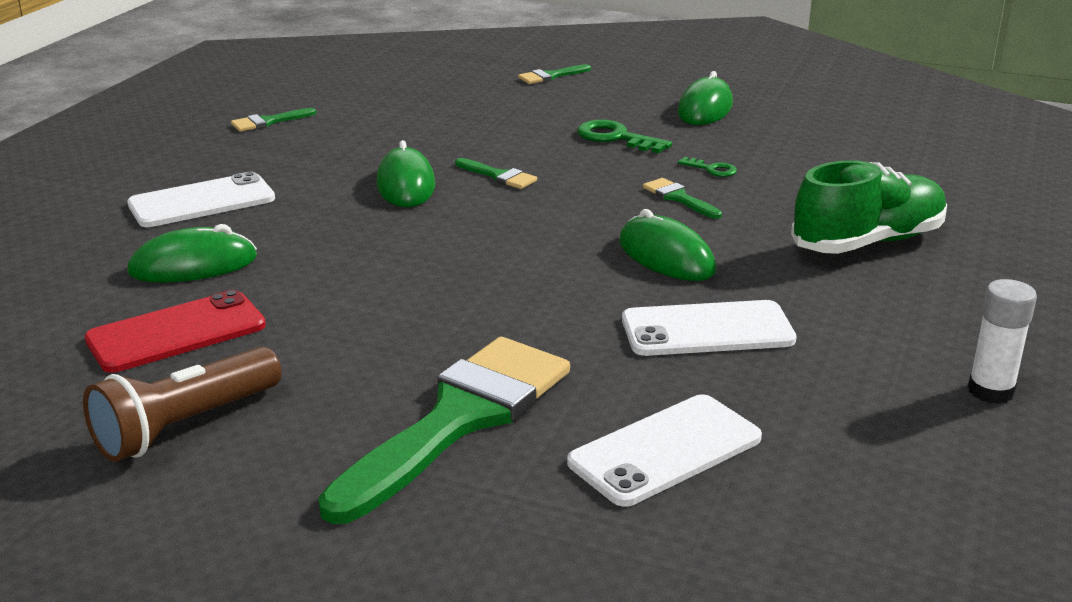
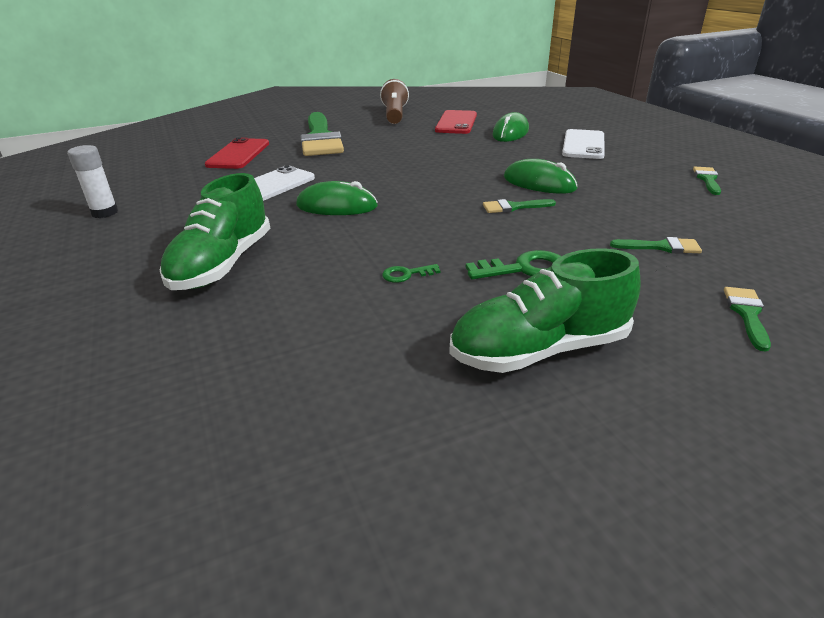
camera: 135 degrees right, 5 degrees up
white phone [567,394,762,507] -> red phone [205,137,269,169]
green brush [643,178,722,219] -> green brush moved to [610,237,702,254]
green mouse [677,71,733,125] -> green shoe [449,248,640,373]

